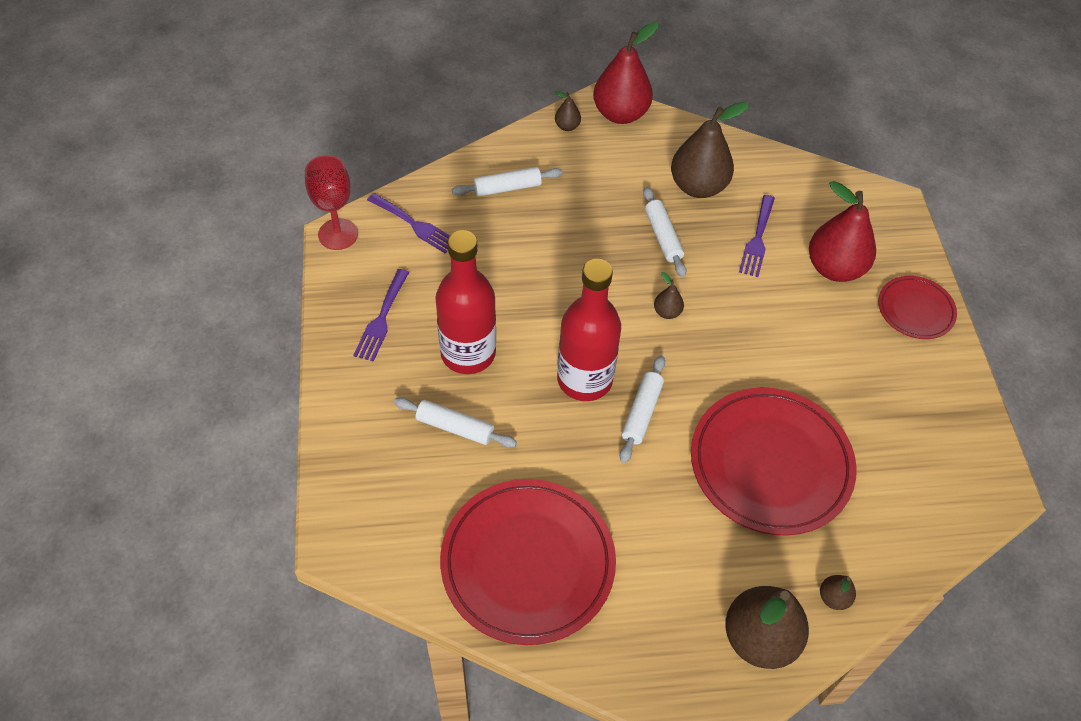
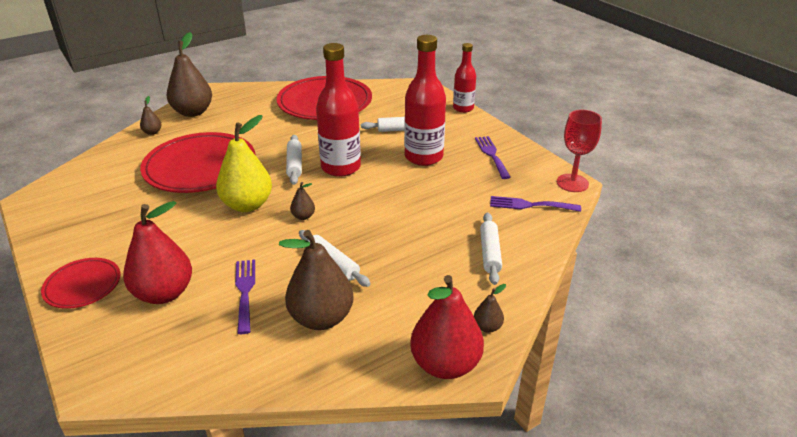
camera: 155 degrees right, 20 degrees down
white rolling pin [452,167,563,197] -> white rolling pin turned 45 degrees counterclockwise [480,213,502,285]
none -> yellow pear [216,115,272,212]
none -> red bottle [453,43,476,113]

